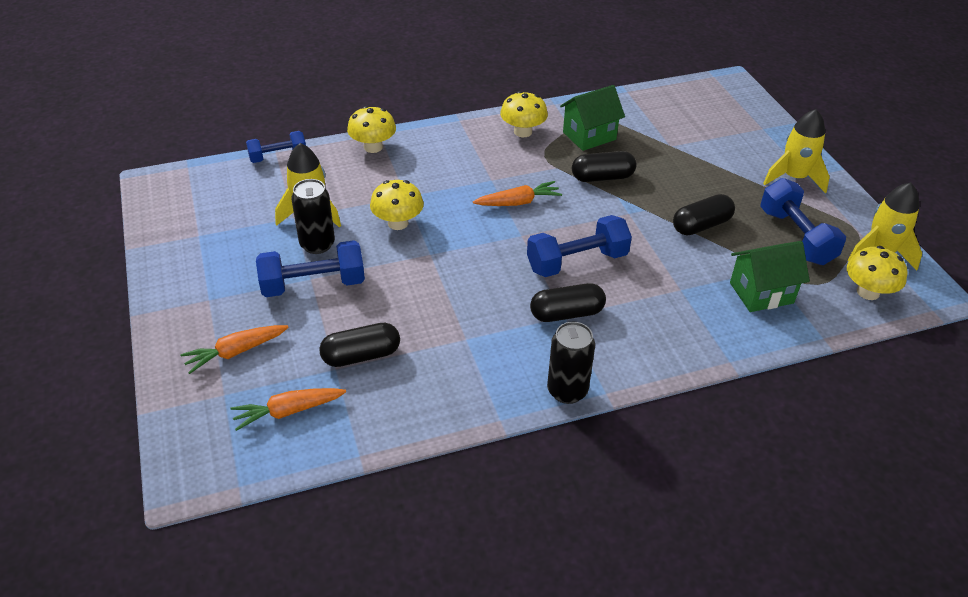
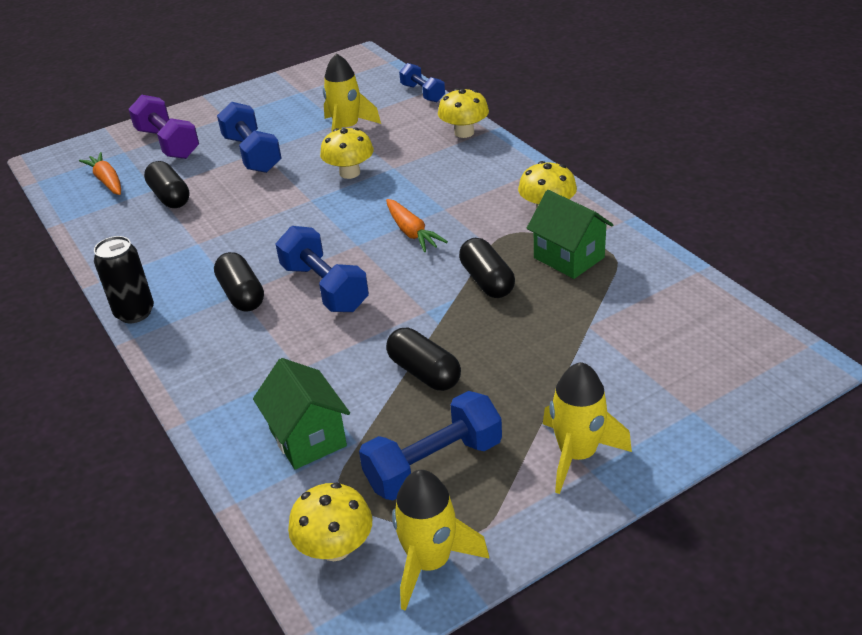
camera: 80 degrees right, 5 degrees down
orange carrot [180,325,289,374] -> purple dumbbell [128,95,199,159]
black can [291,179,335,254] -> none

